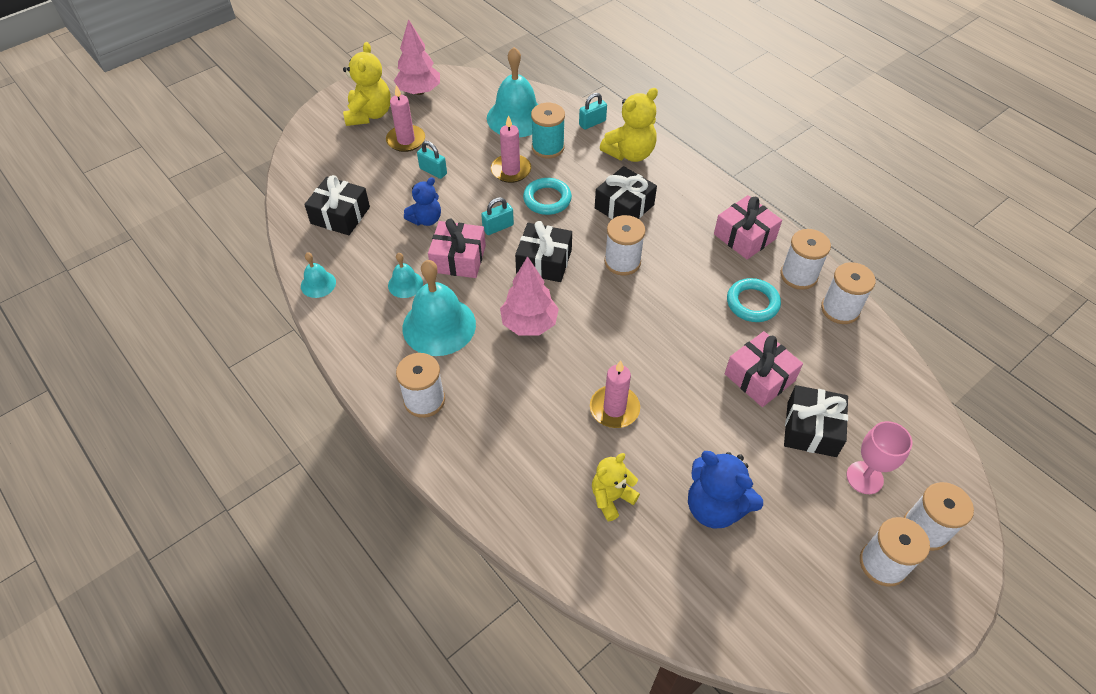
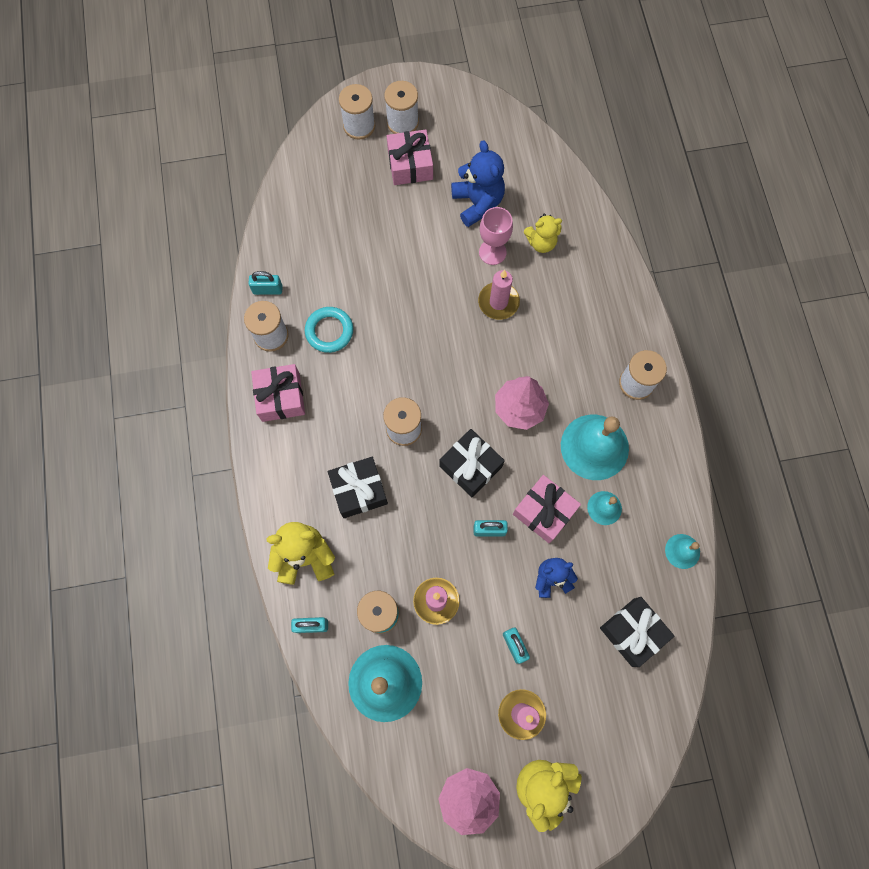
camera: 150 degrees left, 20 degrees up
turquoise ring [523,178,572,215] -> none
pink gift [725,331,803,407] -> pink gift moved to [387,129,433,185]
black gift [784,385,848,457] -> none
white spool [821,262,876,324] -> turquoise padlock [249,271,283,295]
pink goblet [846,421,912,494] -> pink goblet moved to [479,207,513,265]

